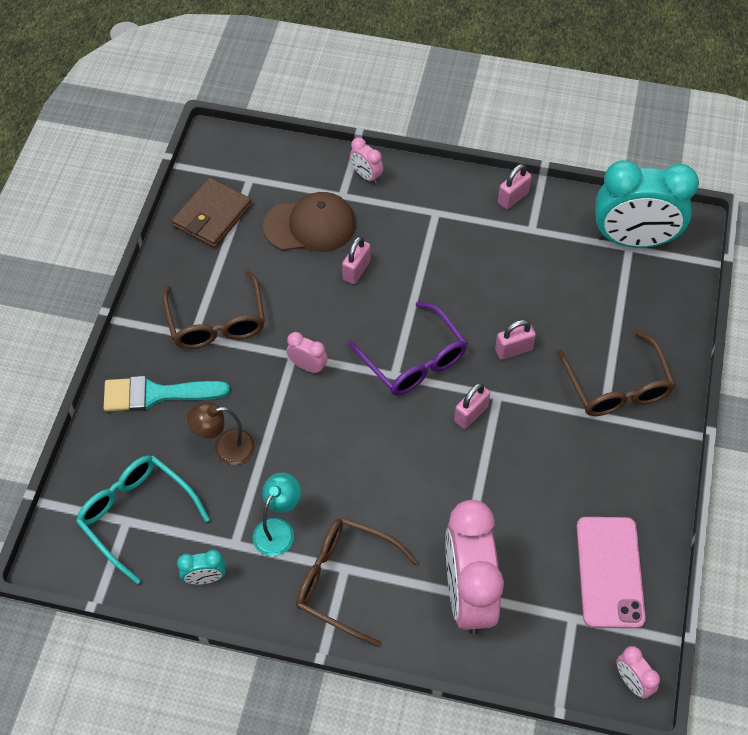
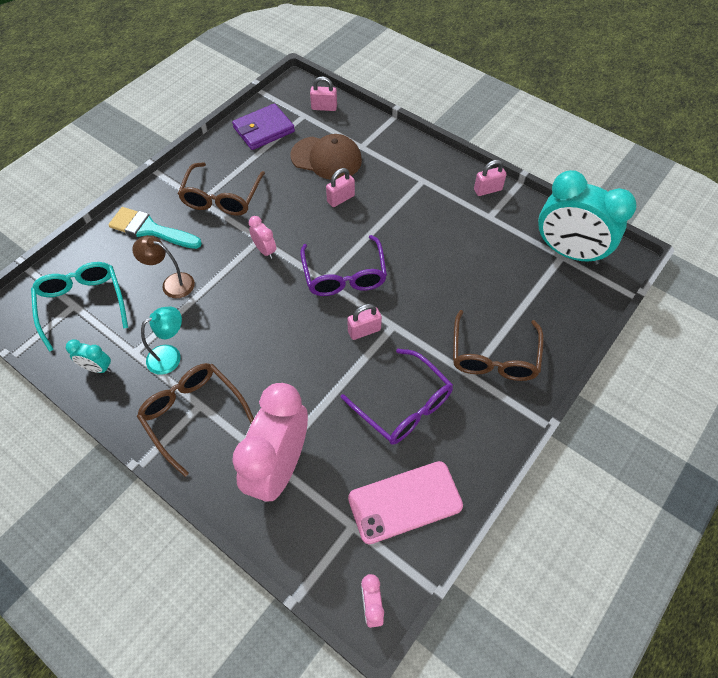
camera: 25 degrees right, 0 degrees up
brown wallet [172,178,252,248] -> purple wallet [232,103,295,150]
pink clock [350,138,383,184] -> none
pink padlock [495,320,536,360] -> pink padlock moved to [310,76,337,111]
pink phone [577,517,646,629] -> pink phone turned 45 degrees clockwise [348,461,463,544]
none -> purple glasses [341,349,453,444]

